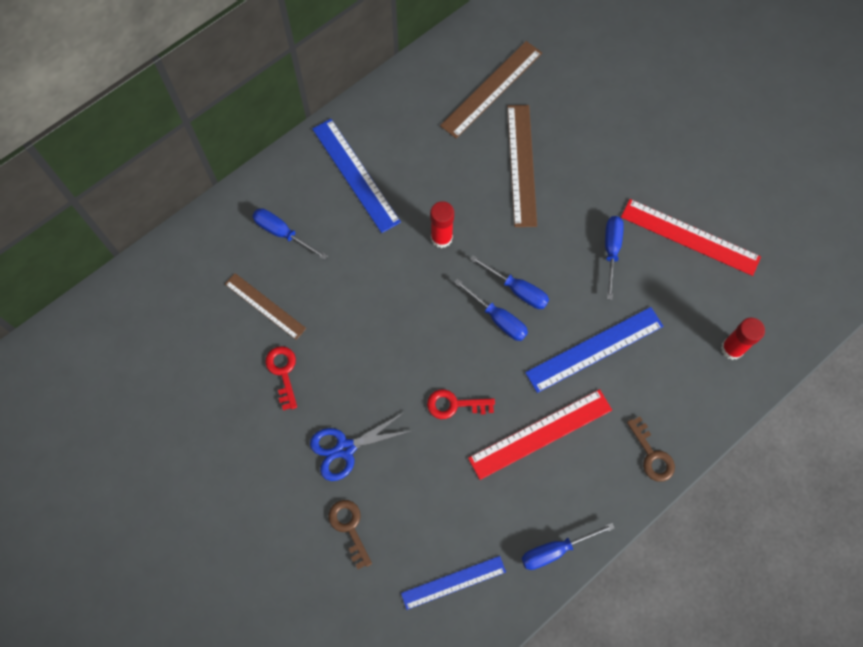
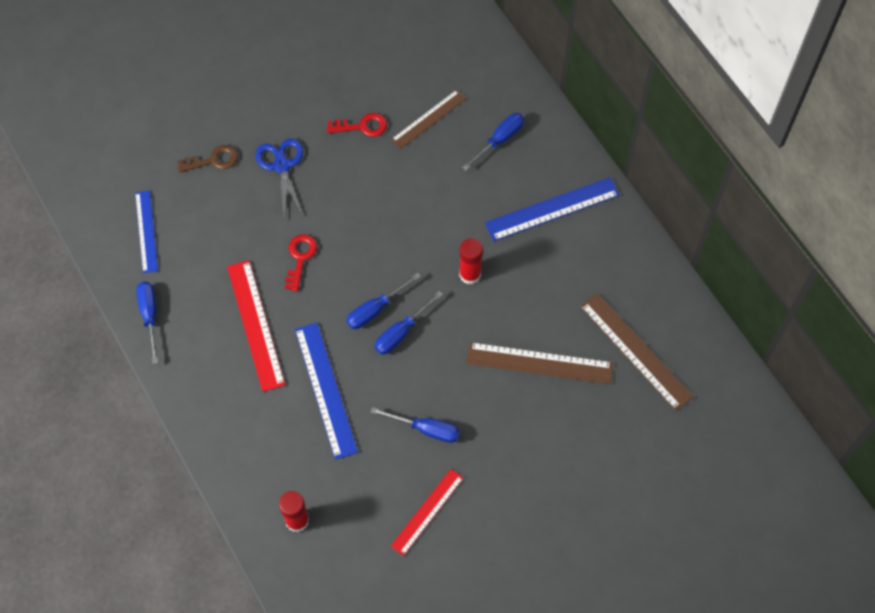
camera: 100 degrees right, 5 degrees down
red ruler [621,199,761,276] -> red ruler [391,469,464,556], size x0.66
brown key [627,416,675,482] -> none

